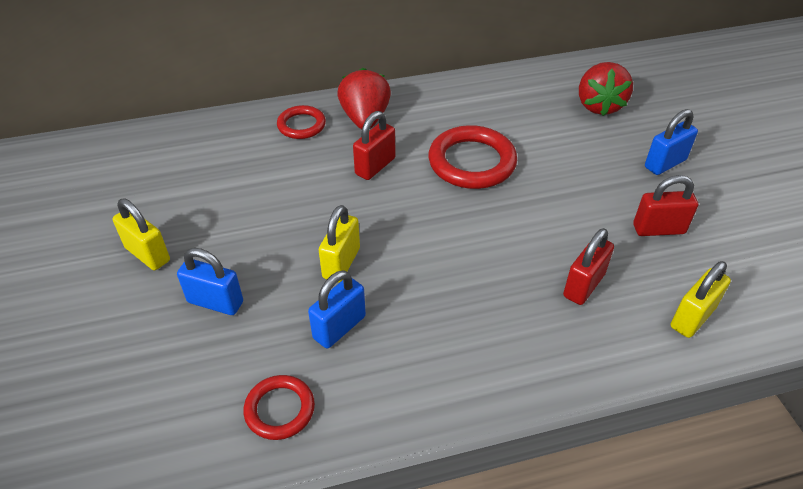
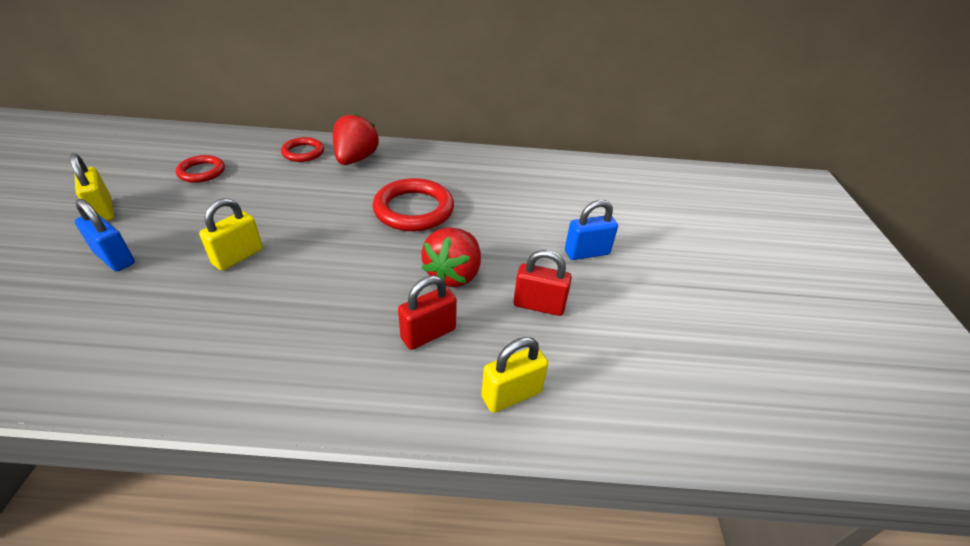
camera: 15 degrees right, 5 degrees down
red ring [243,375,315,440] -> red ring moved to [176,155,225,183]
blue padlock [308,270,366,348] -> none
red padlock [353,111,395,180] -> none
red strawberry [579,62,633,116] -> red strawberry moved to [421,227,481,287]

